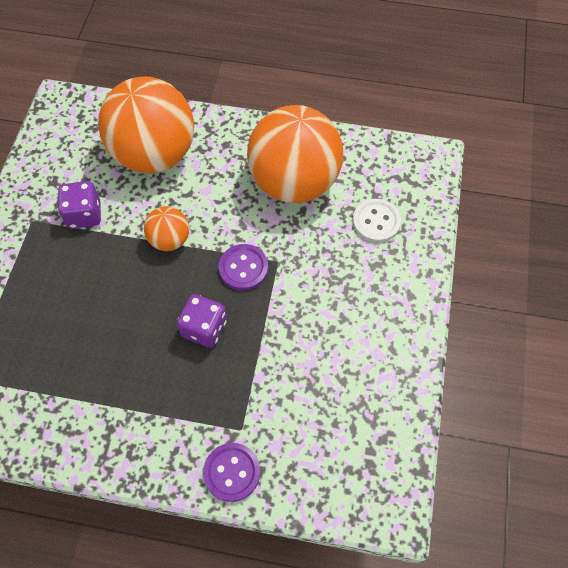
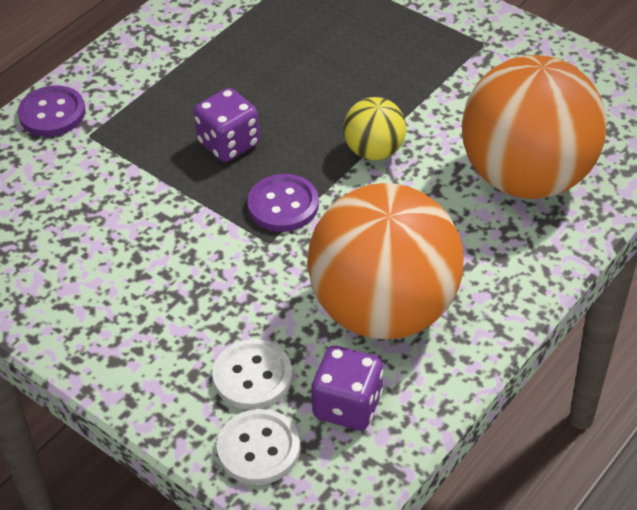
camera: 120 degrees right, 15 degrees down
purple dice [58,181,101,229] -> purple dice moved to [311,346,383,430]
orange ball [144,206,189,251] -> yellow ball [343,97,406,160]
none -> white button [217,409,300,485]

